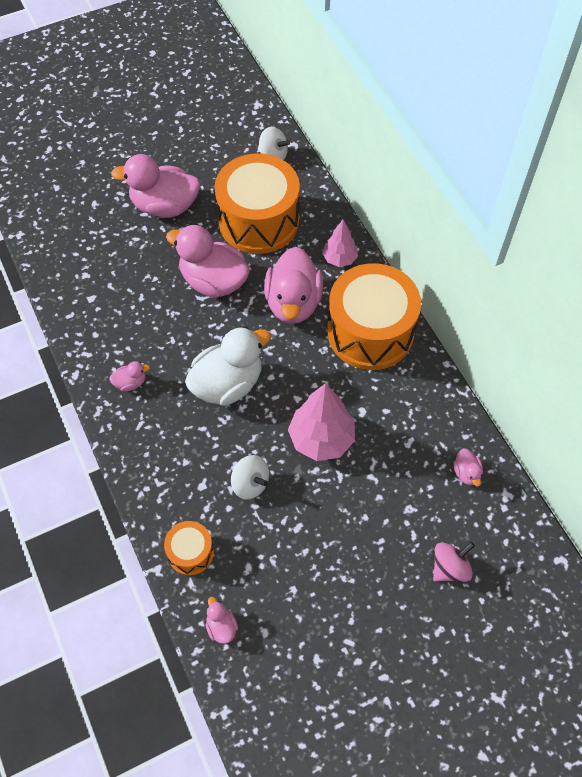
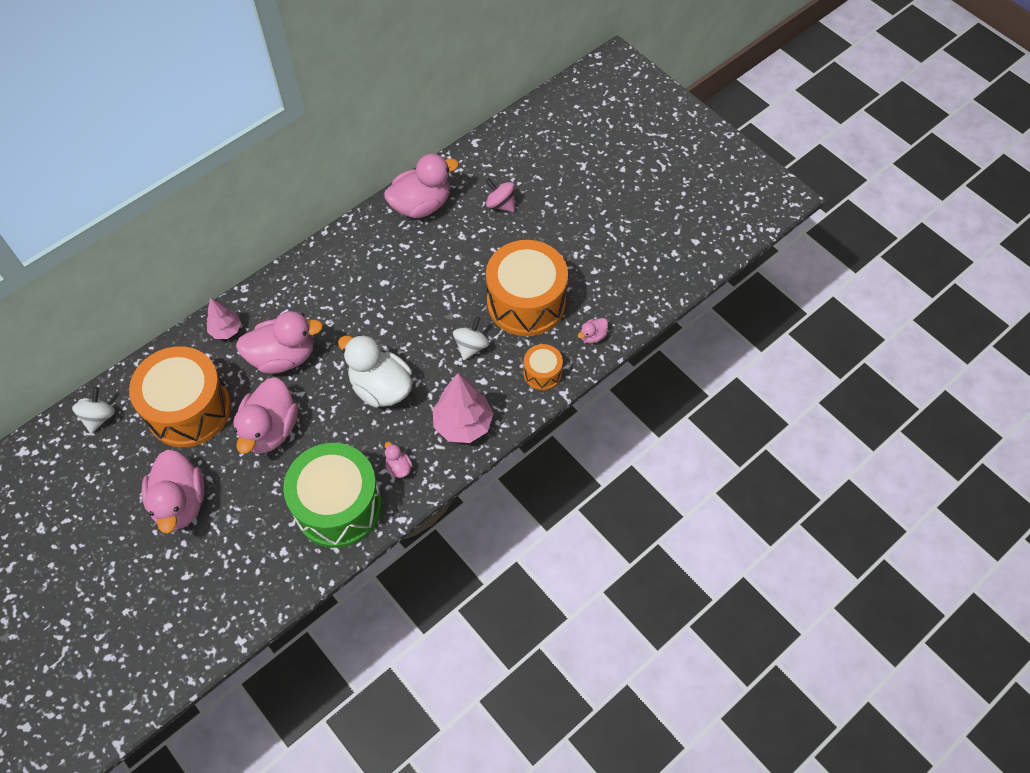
camera: 105 degrees left, 0 degrees up
pink tree [288,383,355,461] -> pink tree moved to [433,373,493,443]
orange drum [327,263,421,370] -> orange drum moved to [486,240,568,336]
pink duck [453,448,483,486] -> pink duck [384,154,459,218], size x2.30
none -> green drum [283,443,382,548]

